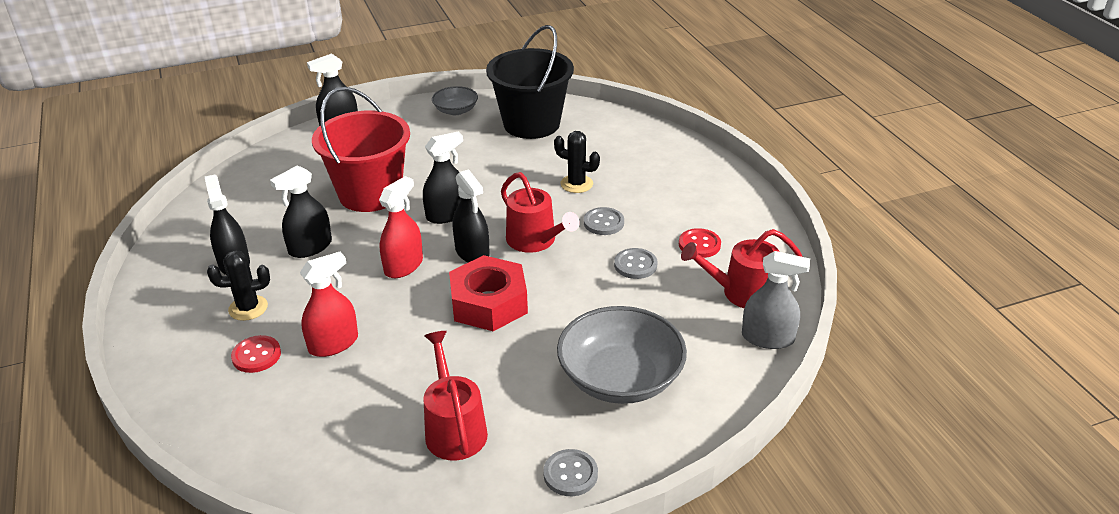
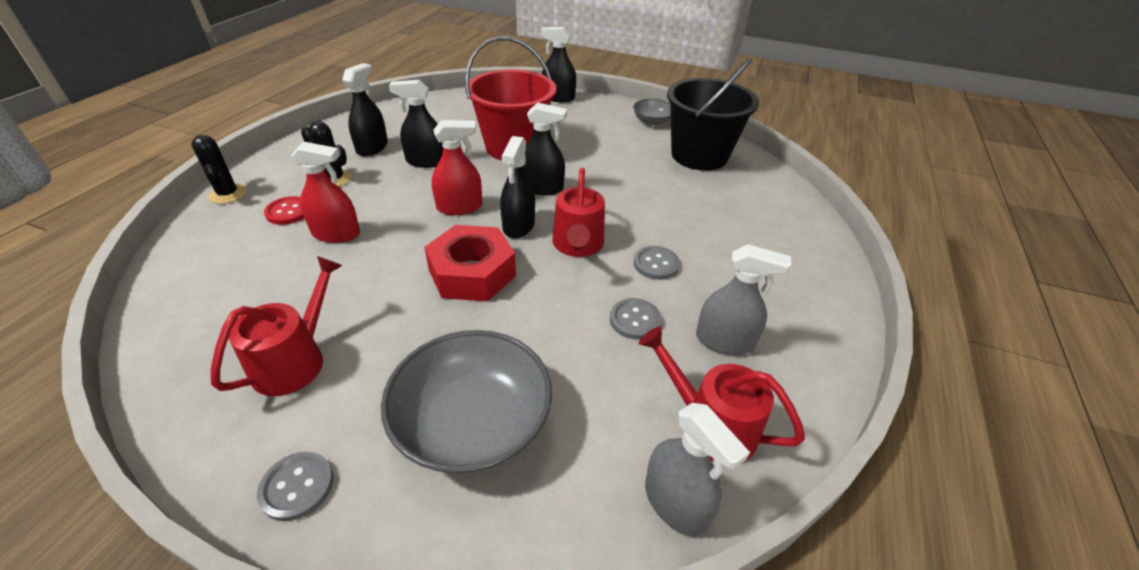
camera: 40 degrees right, 5 degrees up
black cactus [554,131,600,193] -> black cactus moved to [191,135,247,204]
red button [679,228,721,258] -> grey spray bottle [696,244,791,355]

